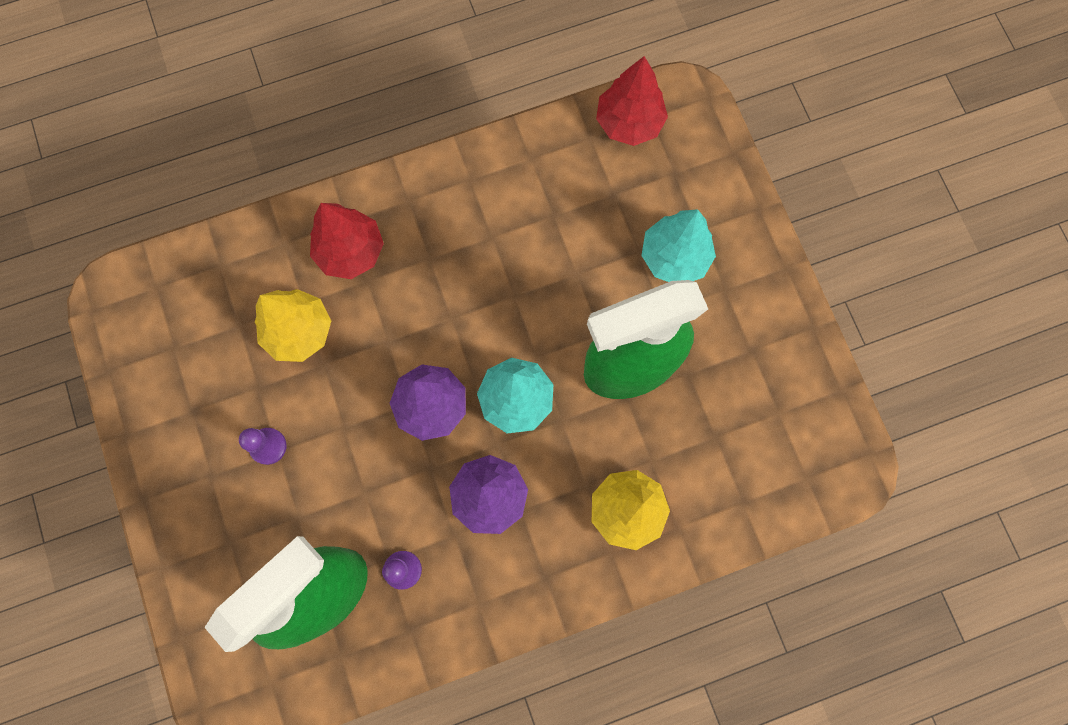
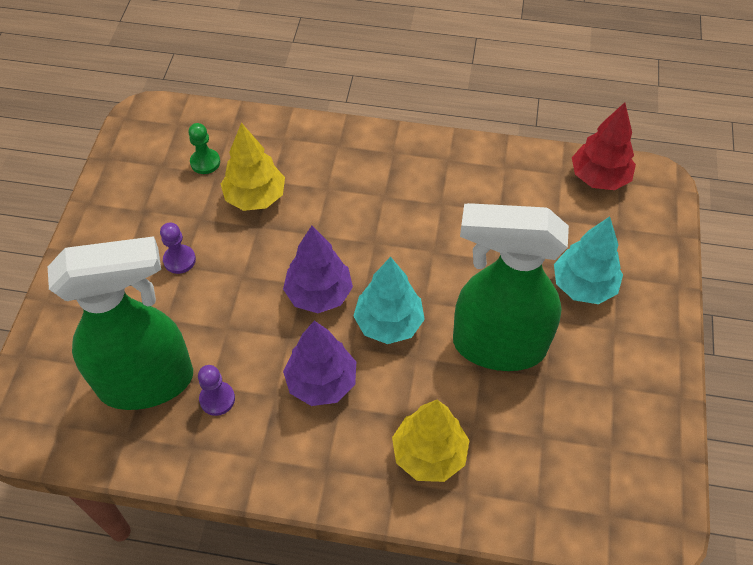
camera: 30 degrees right, 20 degrees down
red tree [310,203,384,279] -> none
none -> green pawn [188,123,220,174]

